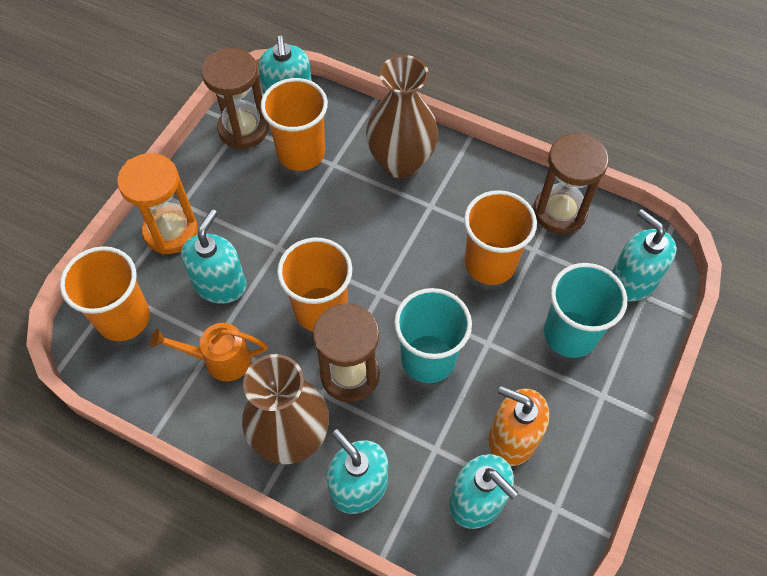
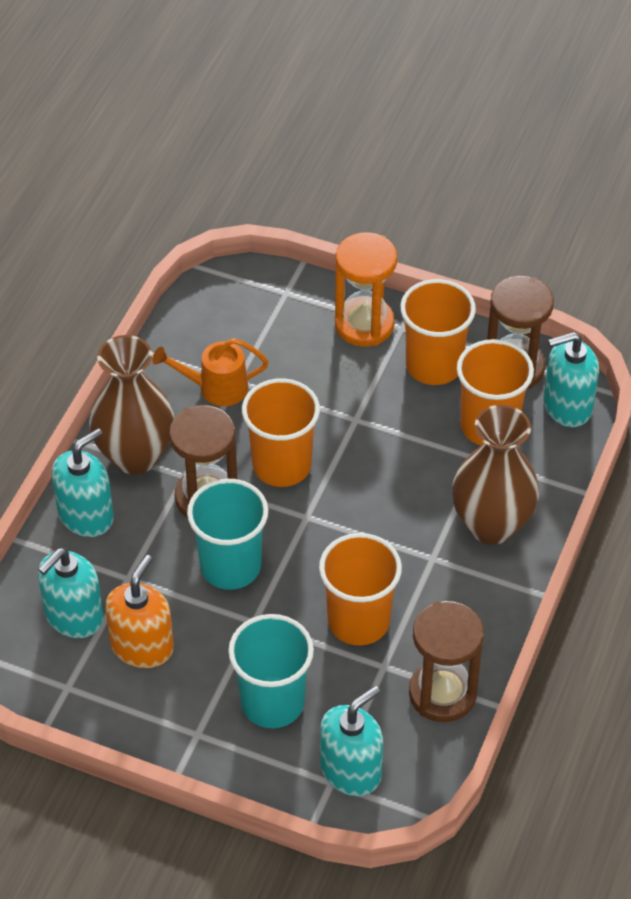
camera: 85 degrees right, 10 degrees down
orange cup [60,246,150,341] -> orange cup moved to [400,279,476,385]
orange watering can [150,323,268,382] -> orange watering can turned 90 degrees counterclockwise [152,338,269,406]
turquoise soap dispenser [181,209,246,304] -> none

